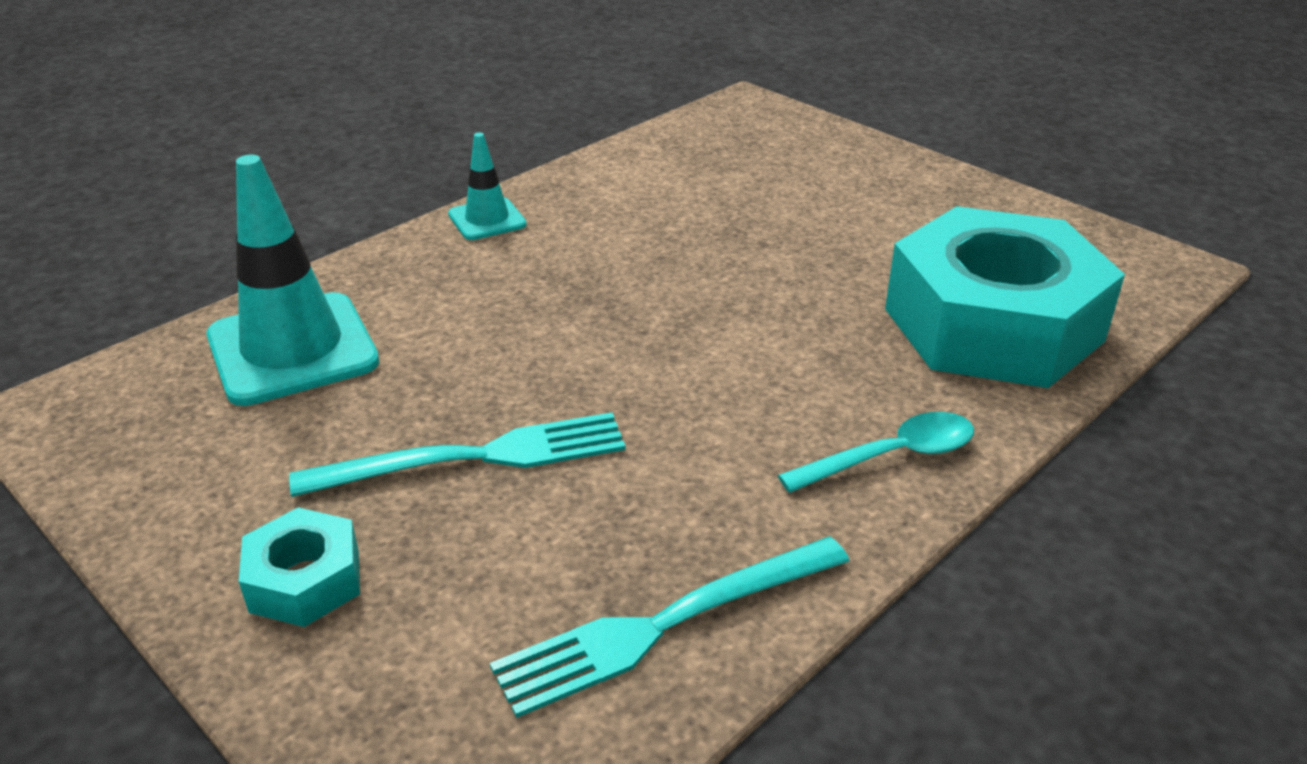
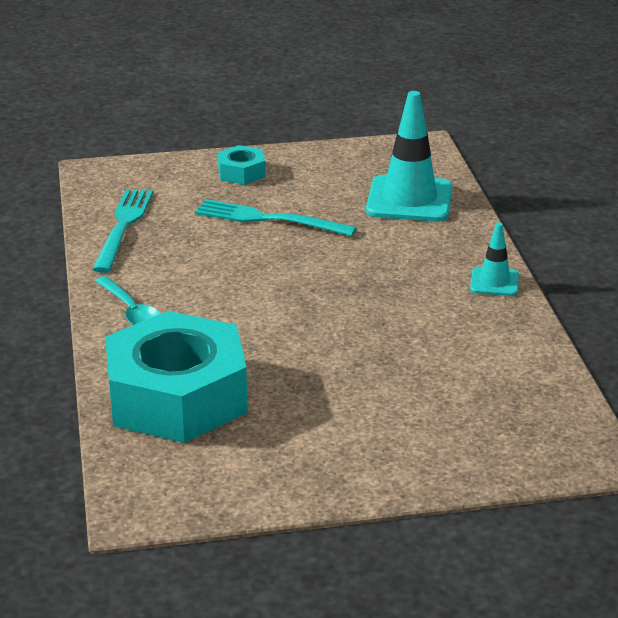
camera: 125 degrees right, 5 degrees down
turquoise fork [289,412,626,497] -> turquoise fork turned 90 degrees clockwise [195,199,357,237]
turquoise spoon [778,412,974,493] -> turquoise spoon turned 45 degrees counterclockwise [95,276,160,325]

